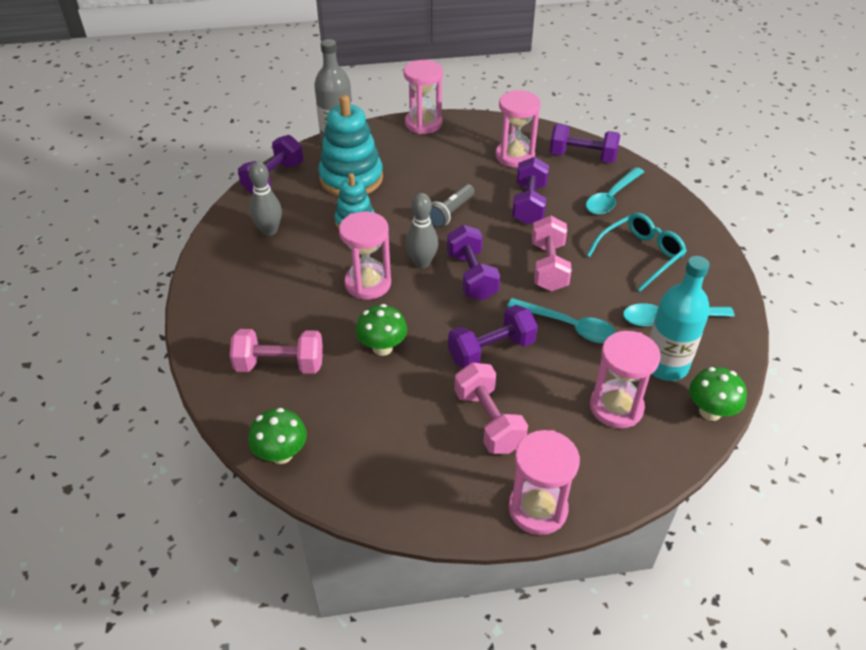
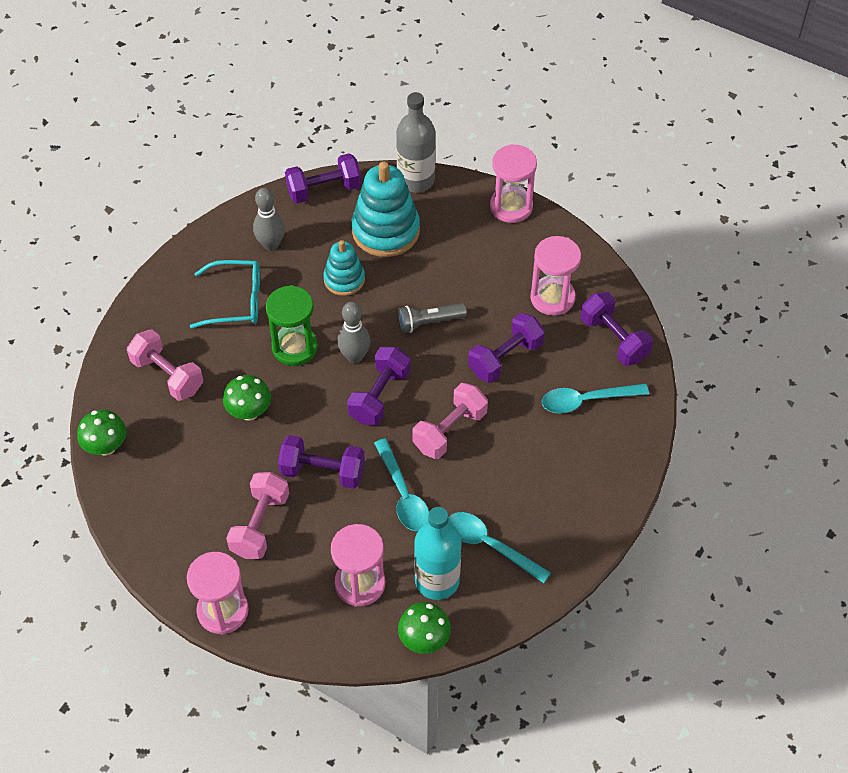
camera: 40 degrees right, 10 degrees up
pink hourglass [339,212,391,299] -> green hourglass [266,285,318,366]
turquoise glasses [586,213,687,292] -> turquoise glasses moved to [190,260,260,328]

